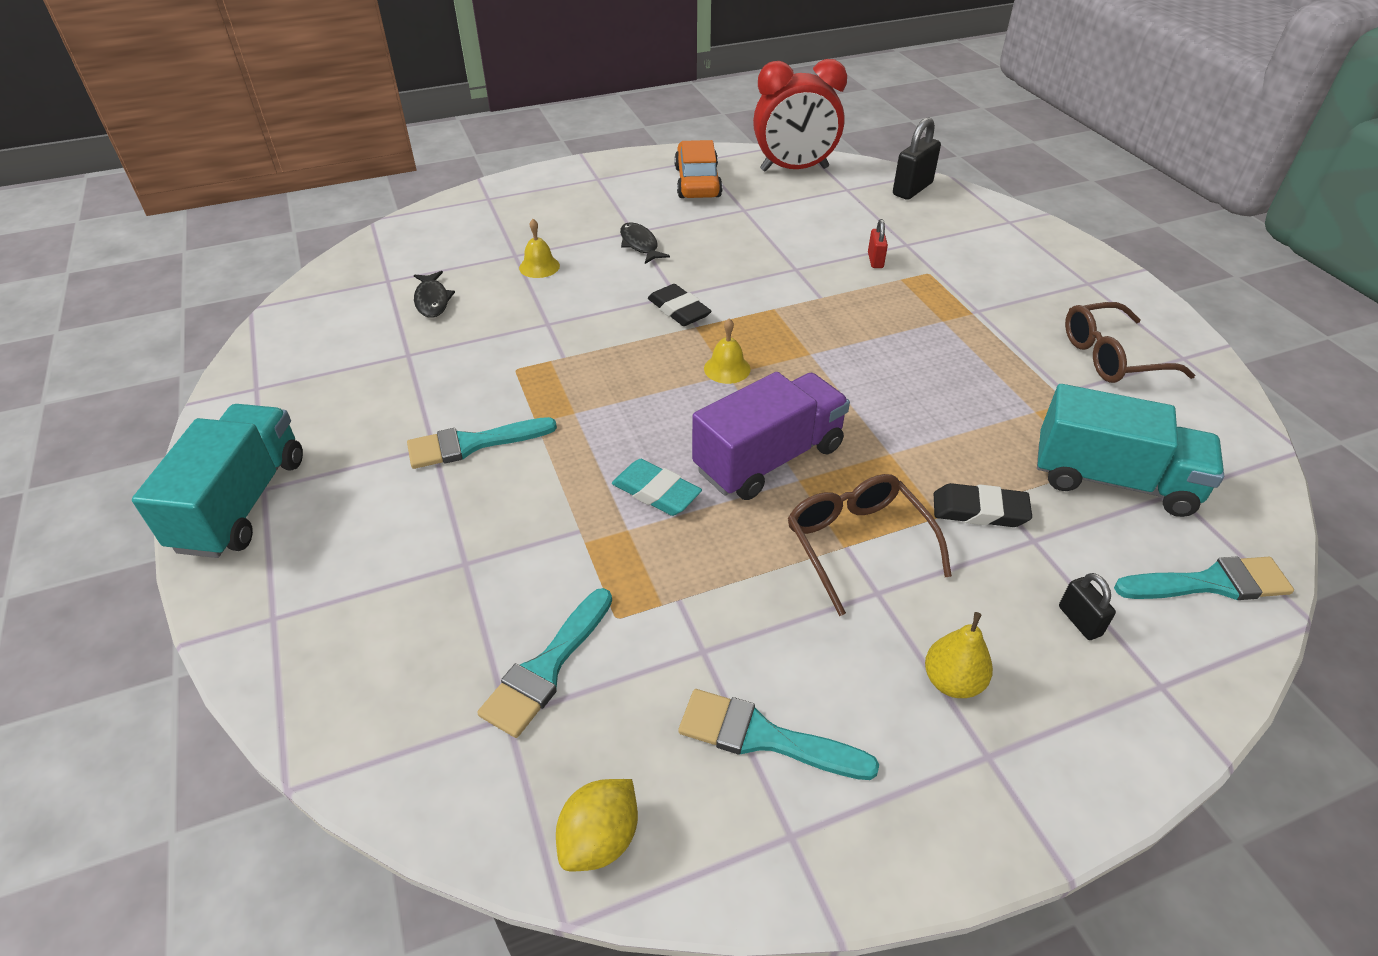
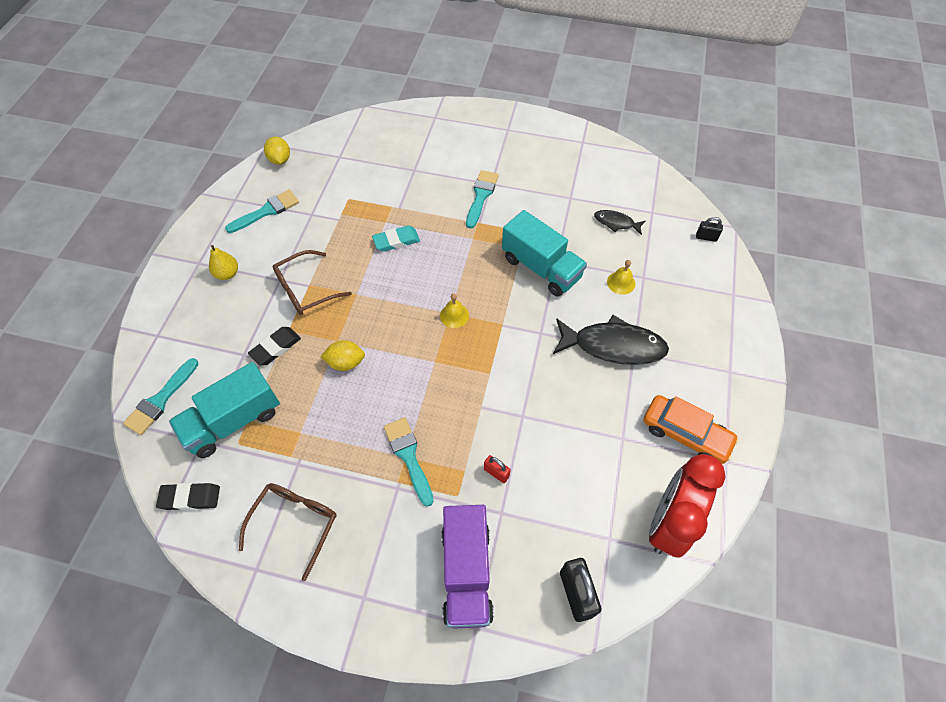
camera: 125 degrees right, 15 degrees up
turquoise truck [132,404,303,558] -> turquoise truck moved to [502,210,587,297]
turquoise brush [477,588,612,738] -> turquoise brush moved to [384,417,434,507]
black fish [620,222,670,264] -> black fish [553,315,669,365], size x1.98
black eraser [648,284,712,326] -> black eraser moved to [156,483,220,510]
purple truck [692,372,850,500] -> purple truck moved to [441,505,494,629]
brown glasses [788,474,952,616] -> brown glasses turned 135 degrees clockwise [273,250,352,315]
black padlock [1059,573,1116,640] -> black padlock moved to [696,217,723,242]
none -> yellow lemon [321,340,365,371]

